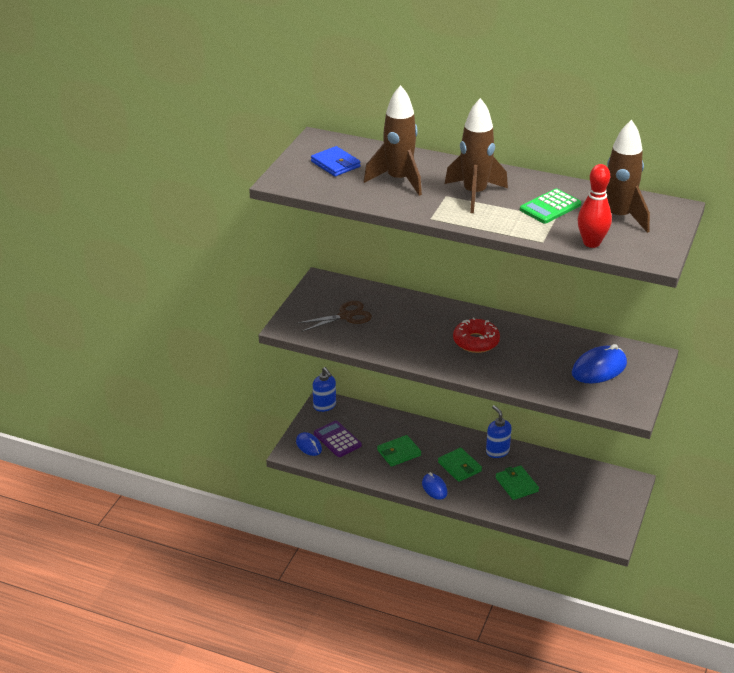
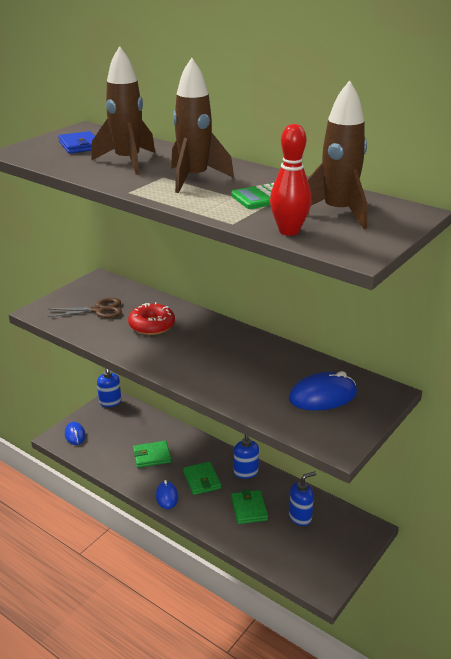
camera: 15 degrees right, 5 degrees down
purple calculator [314,421,362,457] -> none
red donut [453,317,500,353] -> red donut moved to [128,302,175,335]
none -> blue soap dispenser [289,471,316,526]

